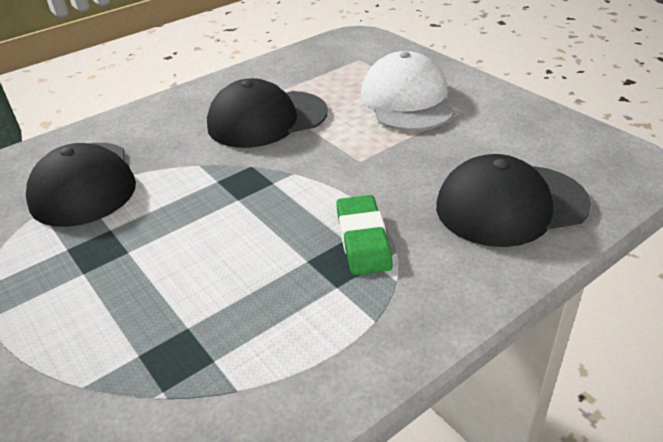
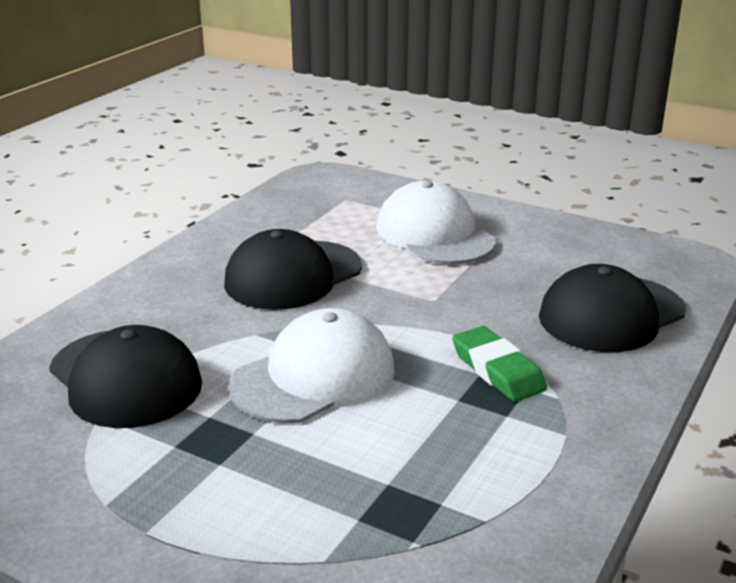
camera: 25 degrees left, 10 degrees down
none -> white cap [229,308,395,424]

